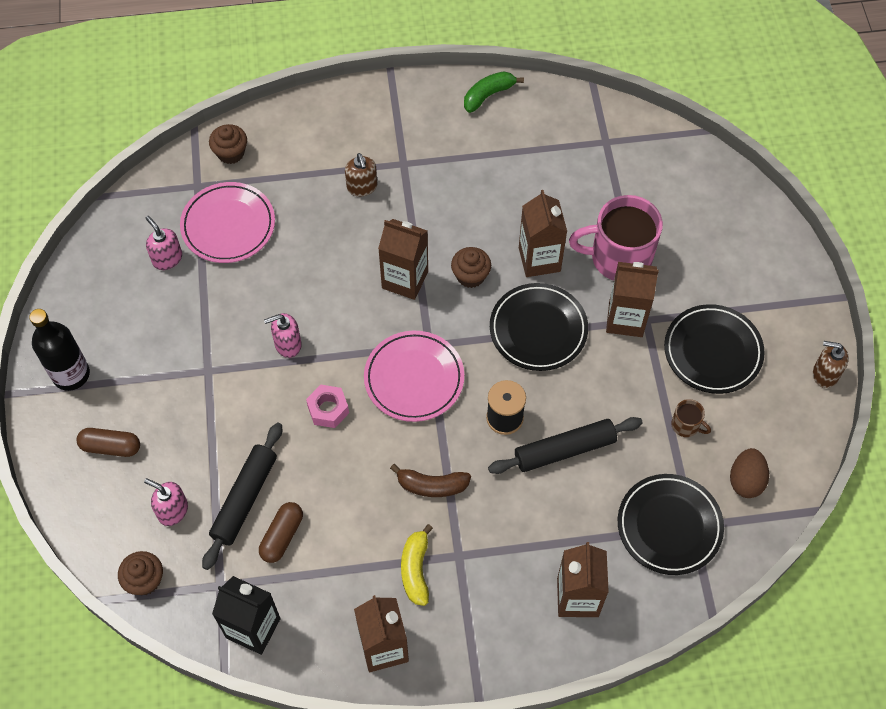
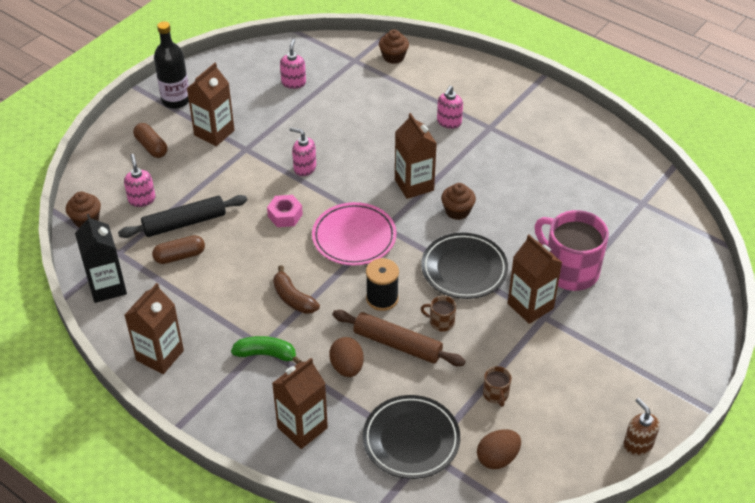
camera: 45 degrees right, 15 degrees down
pink plate [180,182,275,263] -> none
brown soap dispenser [345,153,377,196] -> pink soap dispenser [437,86,463,129]
yellow banana [401,524,433,606] -> none
green banana [464,71,524,113] -> green banana moved to [231,336,302,364]
black rolling pin [488,417,643,474] -> brown rolling pin [332,310,466,366]
brown carton [519,190,567,277] -> brown carton moved to [187,63,234,146]
black plate [664,304,765,394] -> none
none -> brown egg [329,337,364,377]
none -> brown mug [421,296,456,332]

